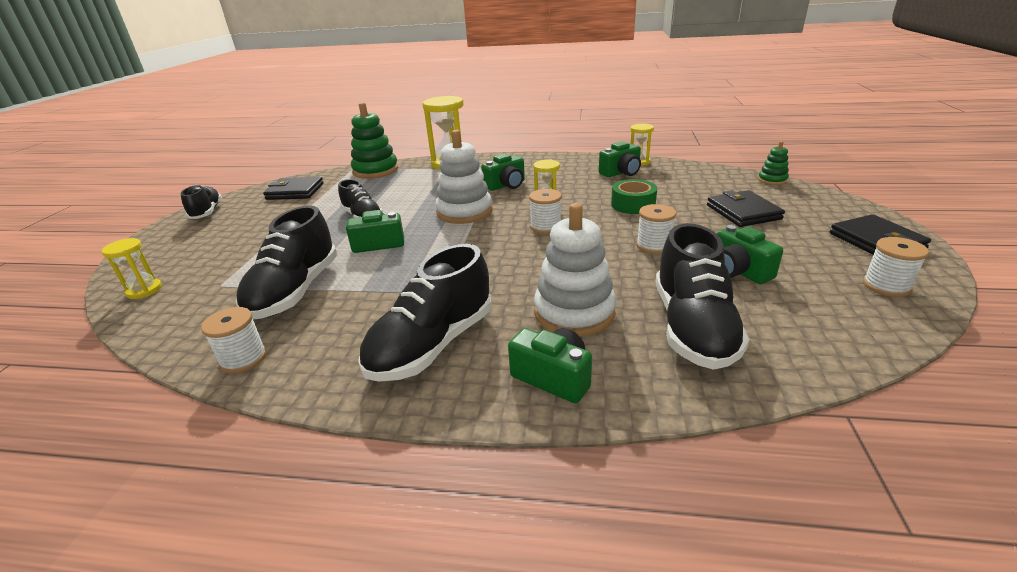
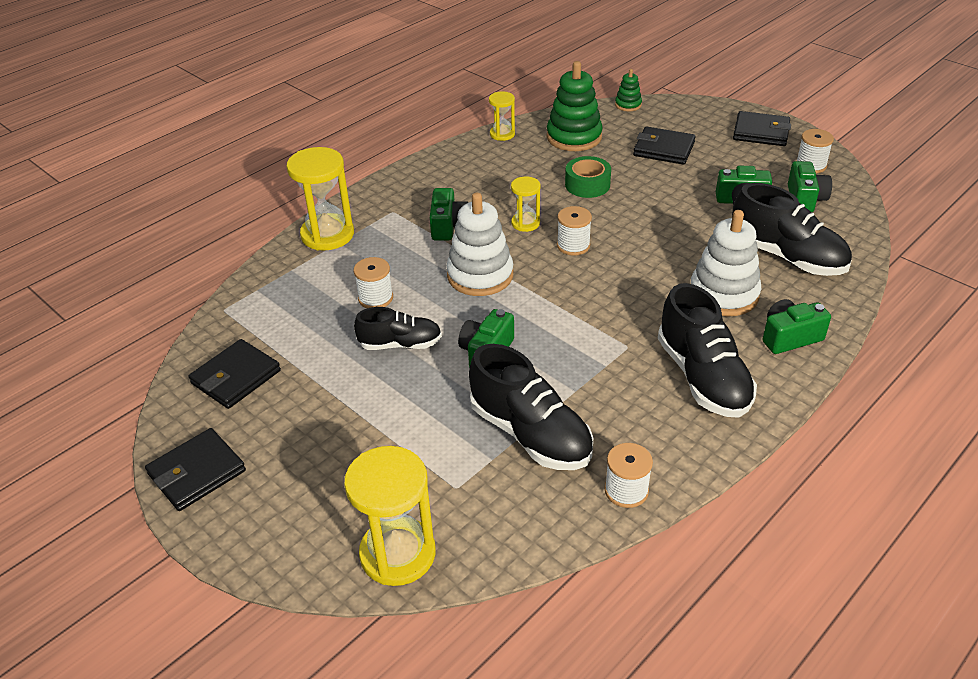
camera: 55 degrees left, 10 degrees up
yellow hourglass [101,238,162,299] -> yellow hourglass [344,446,436,586], size x1.84
black shoe [180,185,222,219] -> black wallet [145,428,246,511]
green stacking toy [351,102,398,179] -> green stacking toy moved to [547,61,603,151]
green camera [599,141,641,177] -> green camera moved to [788,161,832,212]
white spool [636,204,676,254] -> white spool moved to [354,257,393,308]

